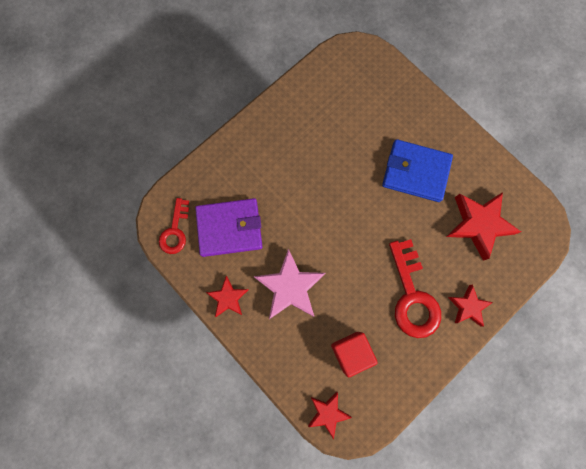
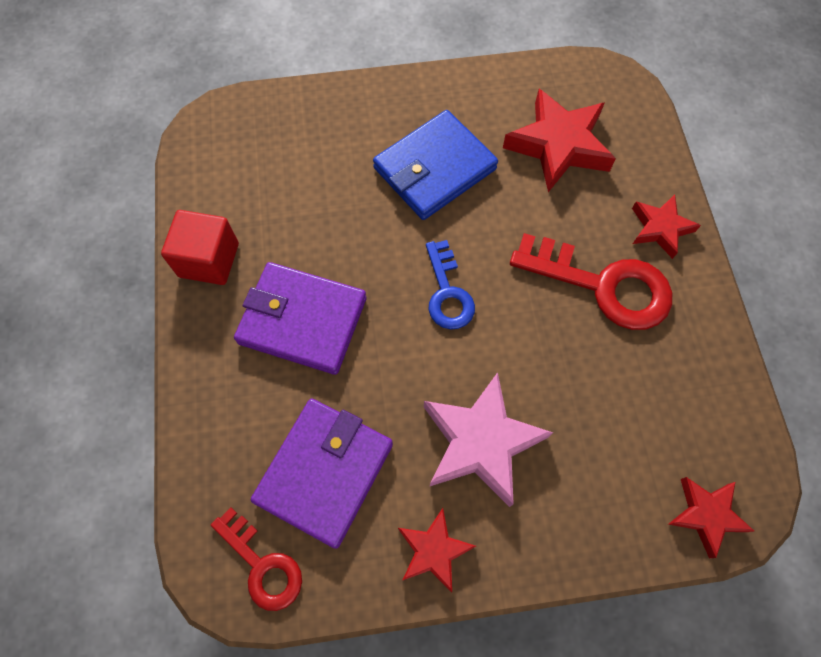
camera: 55 degrees left, 10 degrees down
red cube [331,332,378,377] -> red cube moved to [161,210,239,285]
none -> purple wallet [234,262,366,375]
none -> blue key [426,240,475,329]

